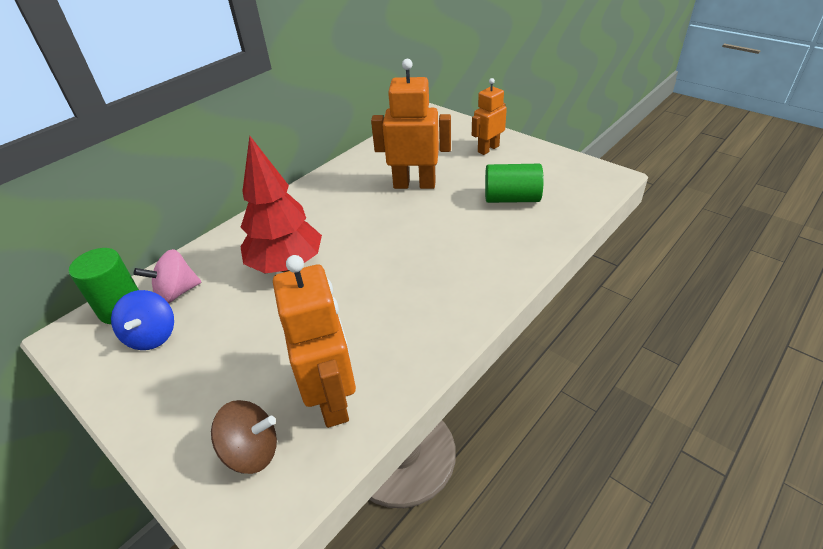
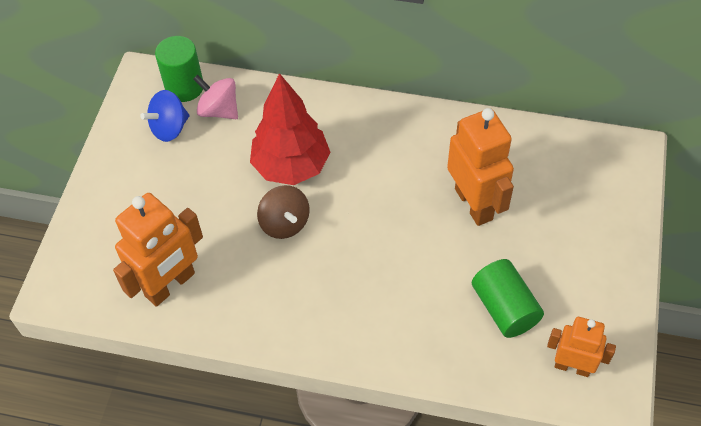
camera: 60 degrees right, 15 degrees up
brown spinning top [211,400,277,474] -> brown spinning top moved to [257,185,310,239]
orange robot [472,78,507,155] -> orange robot moved to [547,317,616,377]

